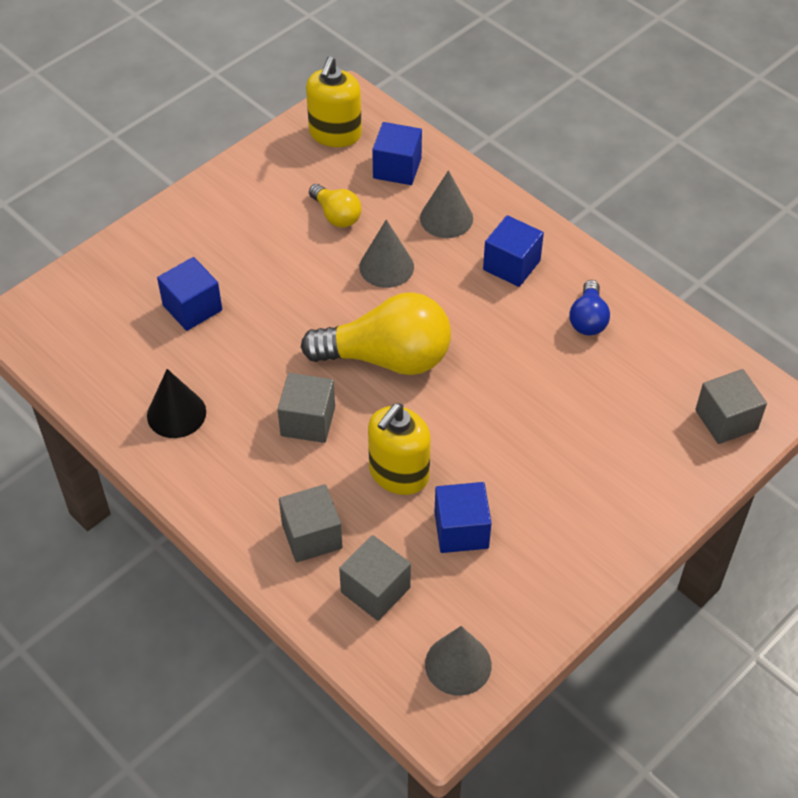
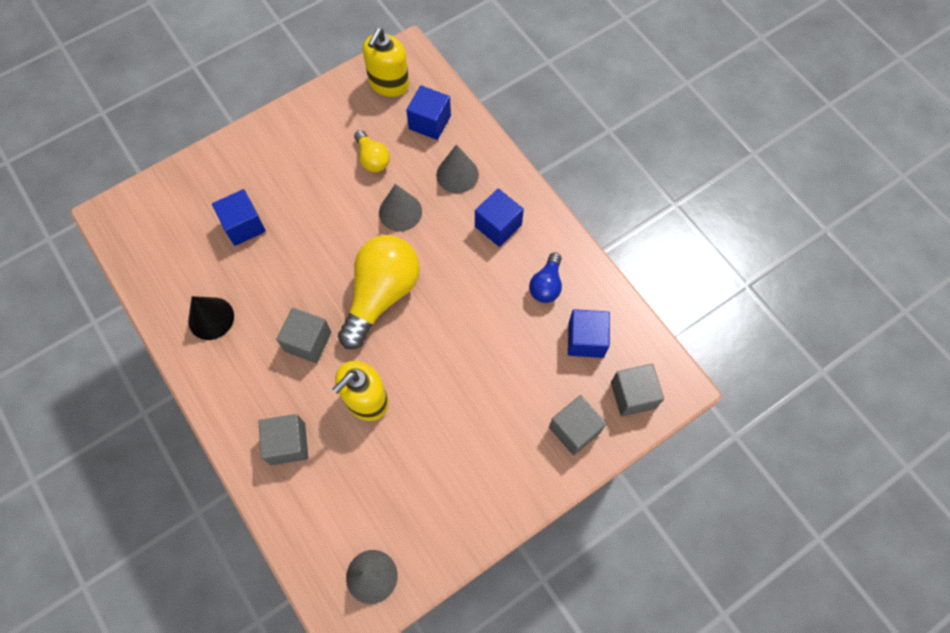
camera: 10 degrees right, 15 degrees up
yellow light bulb [301,292,451,375] -> yellow light bulb turned 75 degrees counterclockwise [338,235,420,349]
grey cube [339,535,411,621] -> grey cube moved to [549,395,606,456]
blue cube [434,482,492,553] -> blue cube moved to [568,309,610,358]

